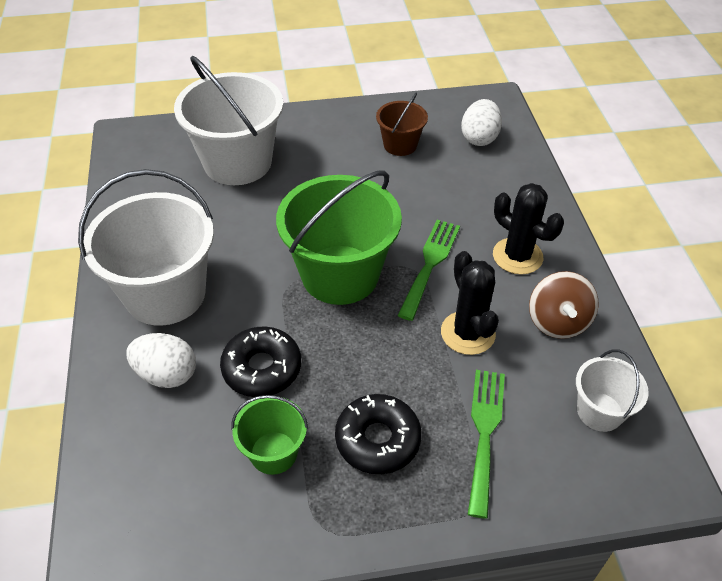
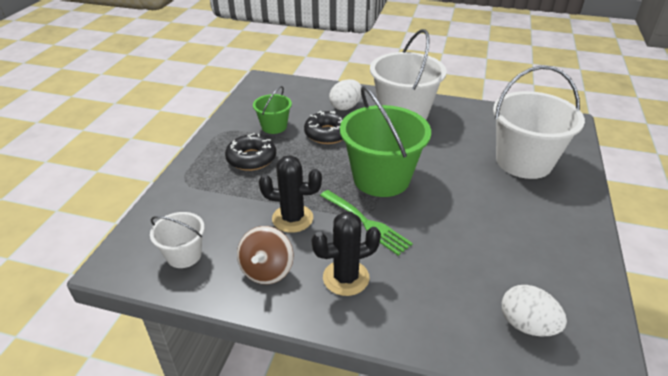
camera: 115 degrees right, 10 degrees down
brown bucket [376,93,428,156] -> none
green fork [468,370,505,519] -> none
brown spinning top [529,271,598,339] -> brown spinning top turned 105 degrees counterclockwise [237,226,293,284]

